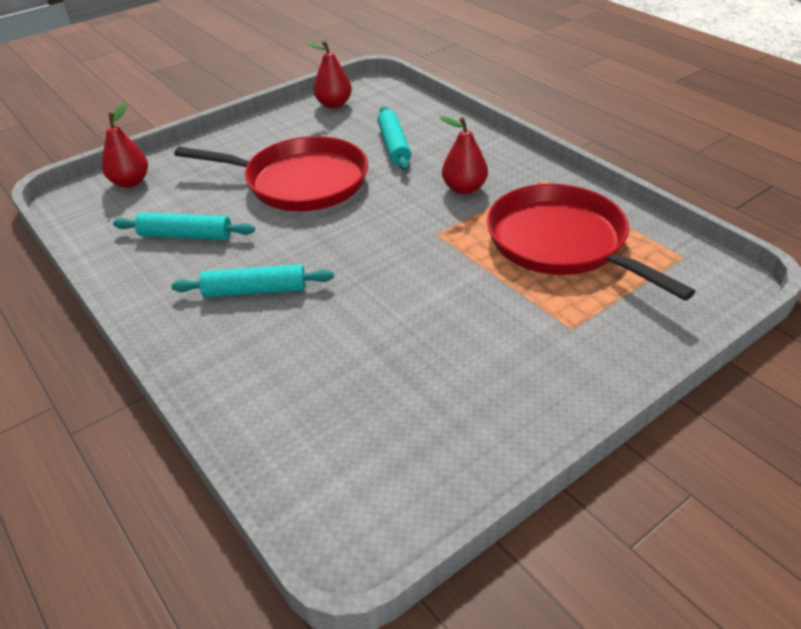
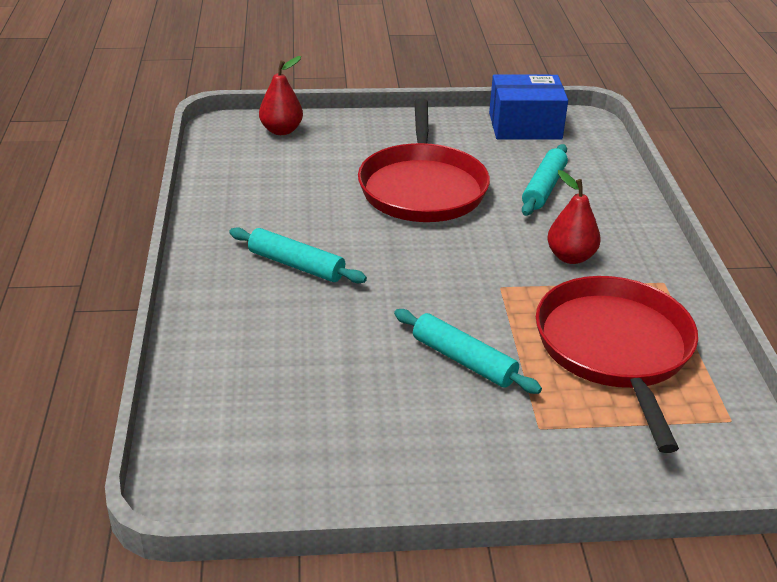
camera: 30 degrees right, 5 degrees down
turquoise rolling pin [113,212,255,240] -> turquoise rolling pin moved to [394,309,542,394]
red pan [174,136,368,211] -> red pan turned 45 degrees clockwise [358,99,490,222]
red pear [306,41,352,109] -> blue box [489,74,568,139]

